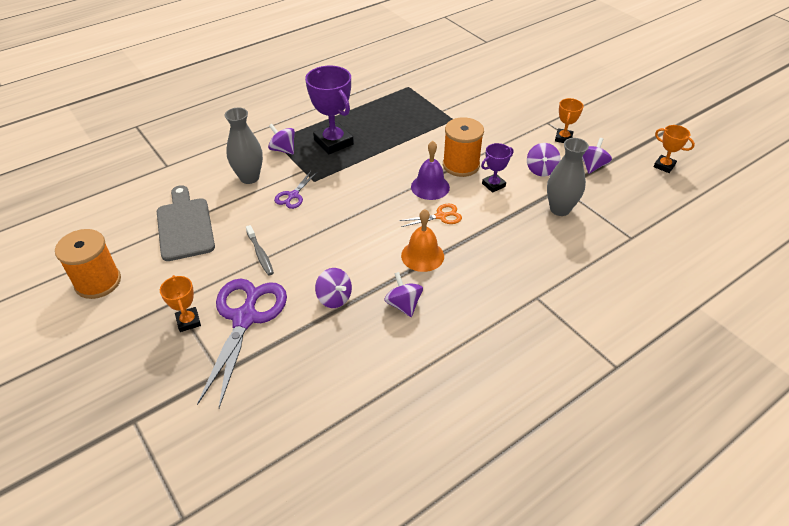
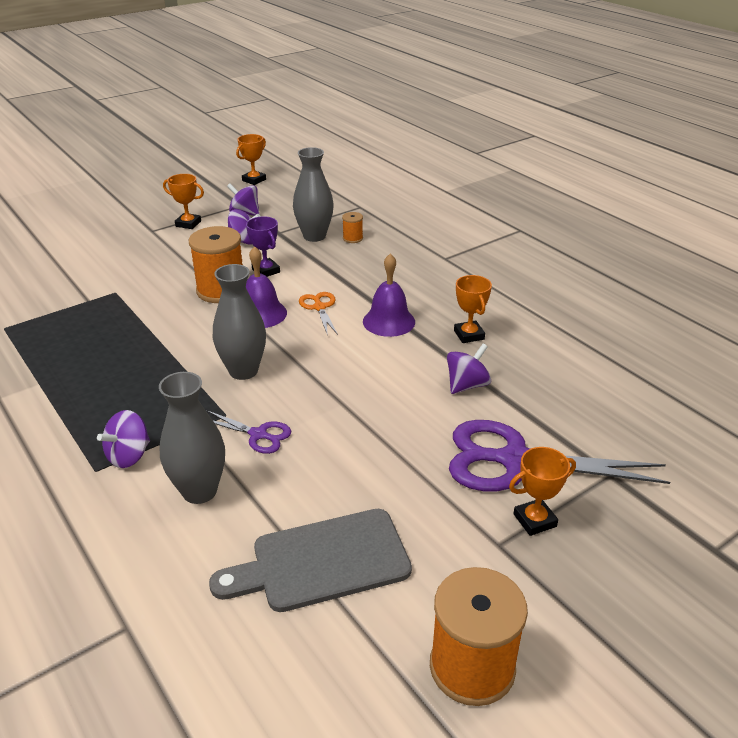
camera: 90 degrees left, 10 degrees down
grey toothbrush [246,225,274,276] -> none
purple trophy [305,66,354,154] -> none
purple spinning top [384,272,423,317] -> orange trophy [454,275,492,343]
orange bell [401,209,444,272] -> purple bell [363,253,415,337]
none -> grey vase [213,264,266,380]
none -> orange spool [342,212,363,243]

